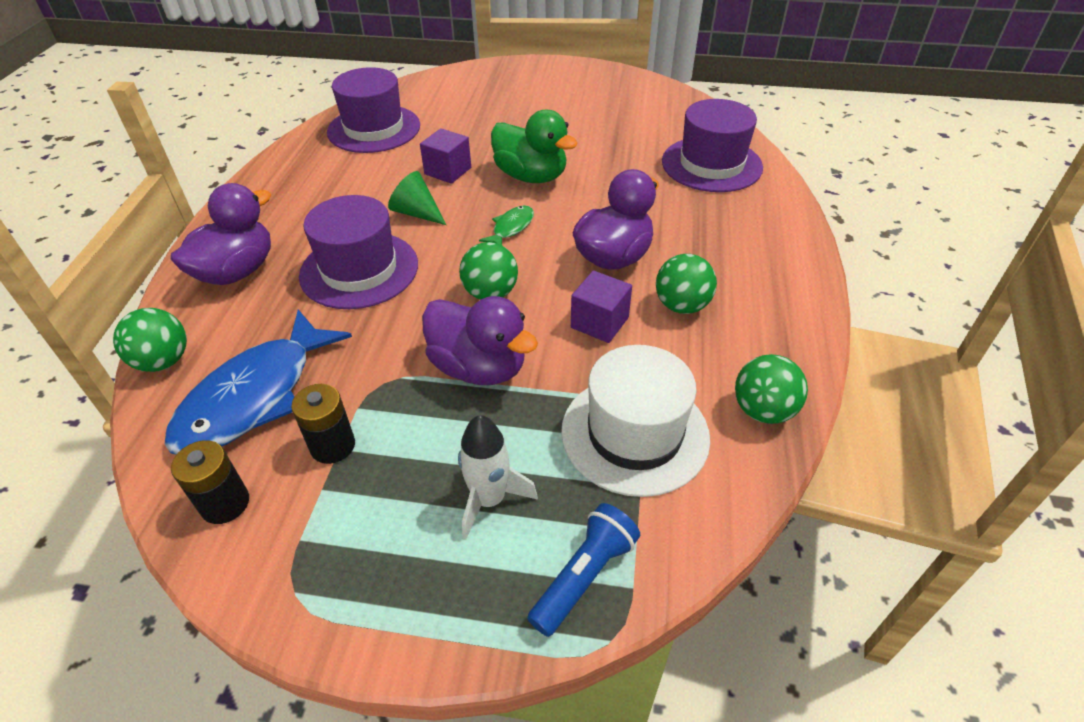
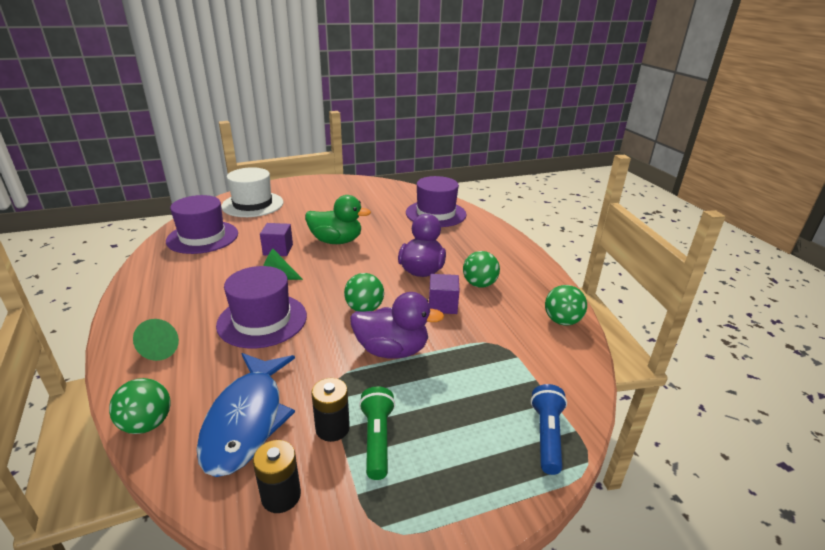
camera: 30 degrees left, 15 degrees down
purple duck [171,183,271,285] -> green cone [133,319,179,361]
white rocket [458,415,538,539] -> none
green fish [479,206,534,245] -> none
white hat [561,345,710,497] -> white hat moved to [221,167,283,217]
none -> green flashlight [359,386,395,480]

